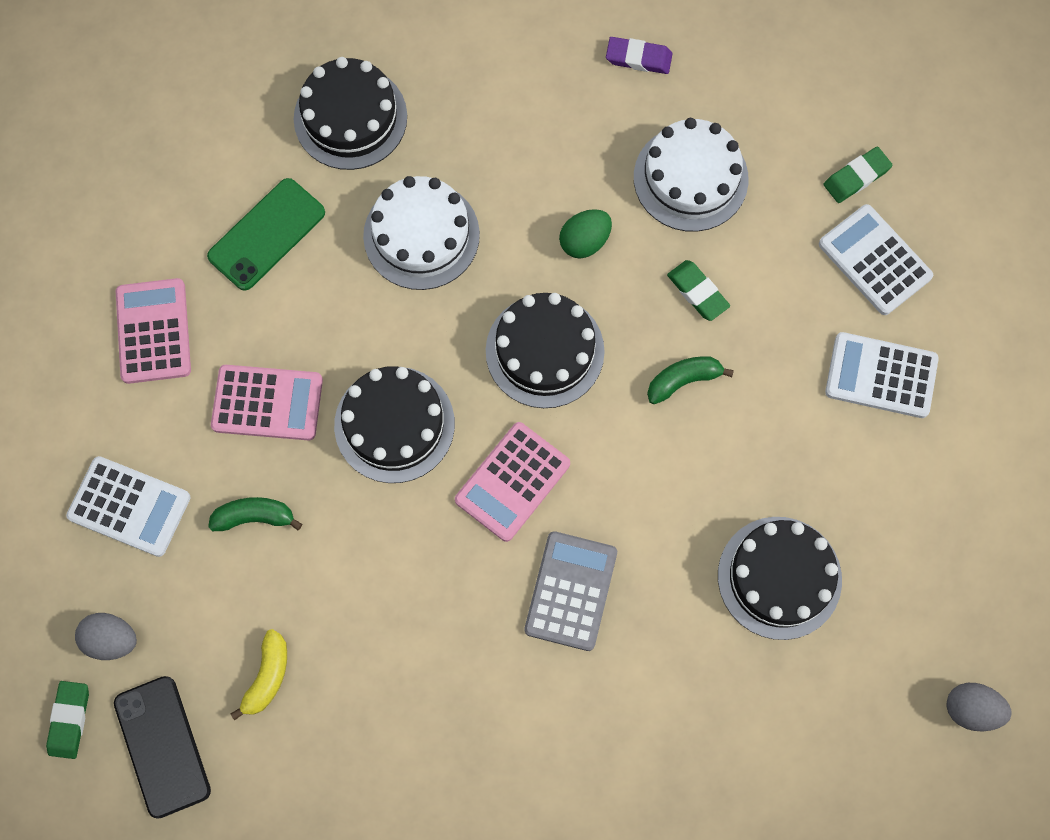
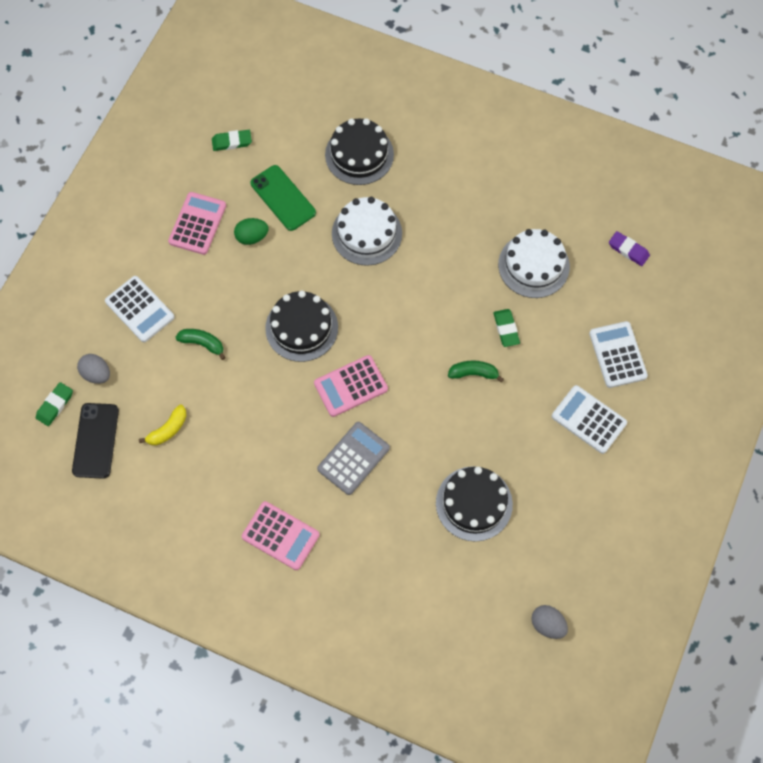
camera: 25 degrees right, 5 degrees down
green phone [207,178,325,290] -> green phone turned 75 degrees clockwise [250,165,316,231]
pink calculator [211,365,323,441] -> pink calculator moved to [242,501,320,570]
black cake [486,293,605,408] -> none
green egg [559,209,612,258] -> green egg moved to [234,218,269,245]
purple eraser [606,37,672,74] -> purple eraser moved to [609,231,650,266]
green eraser [824,147,893,203] -> green eraser moved to [212,130,252,151]

